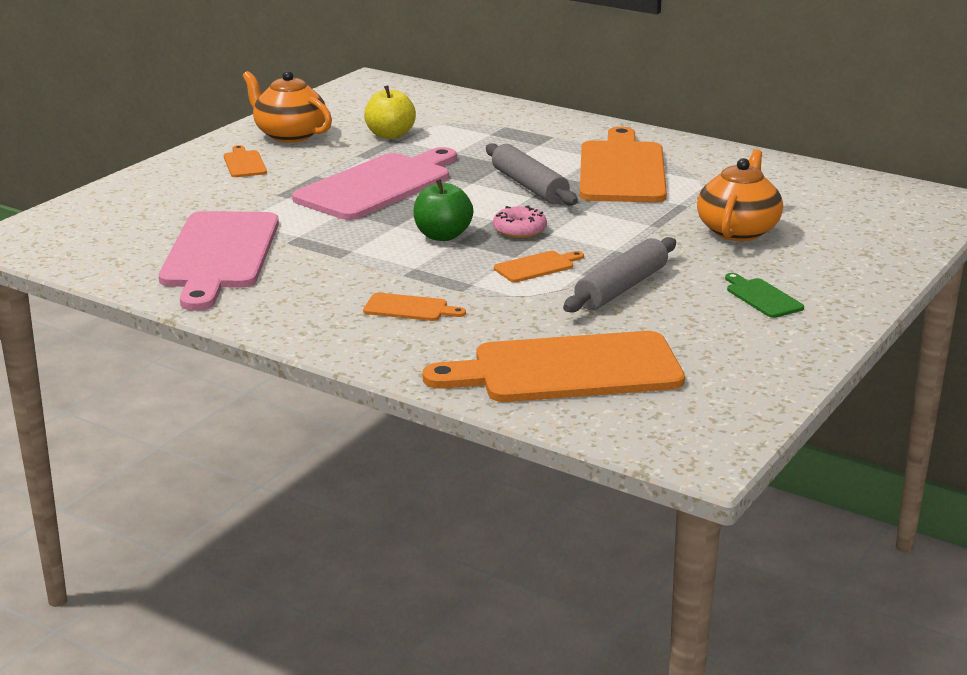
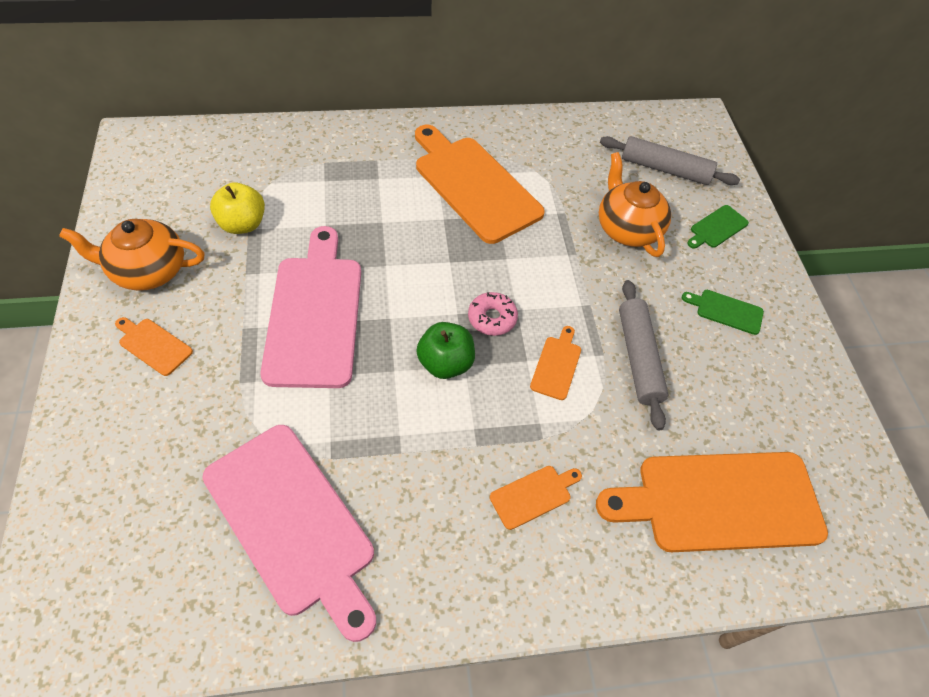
camera: 45 degrees left, 30 degrees up
orange cutting board [423,331,685,402] -> orange cutting board turned 45 degrees clockwise [596,452,828,552]
grey rolling pin [486,143,578,205] -> grey rolling pin moved to [600,136,740,185]
none -> green cutting board [687,205,749,248]

